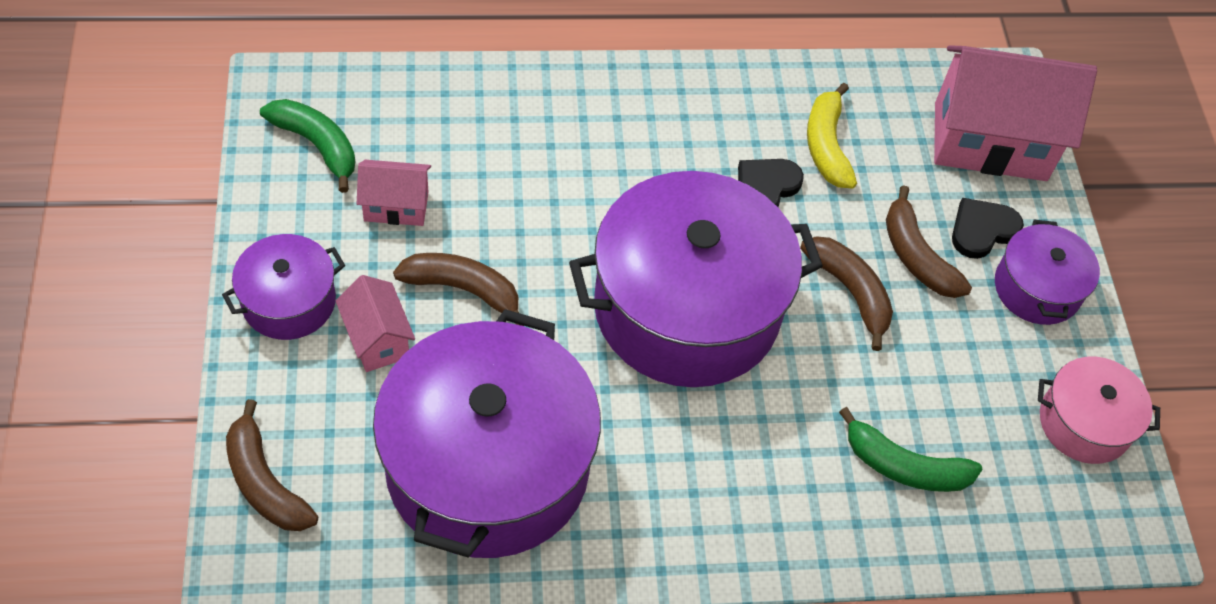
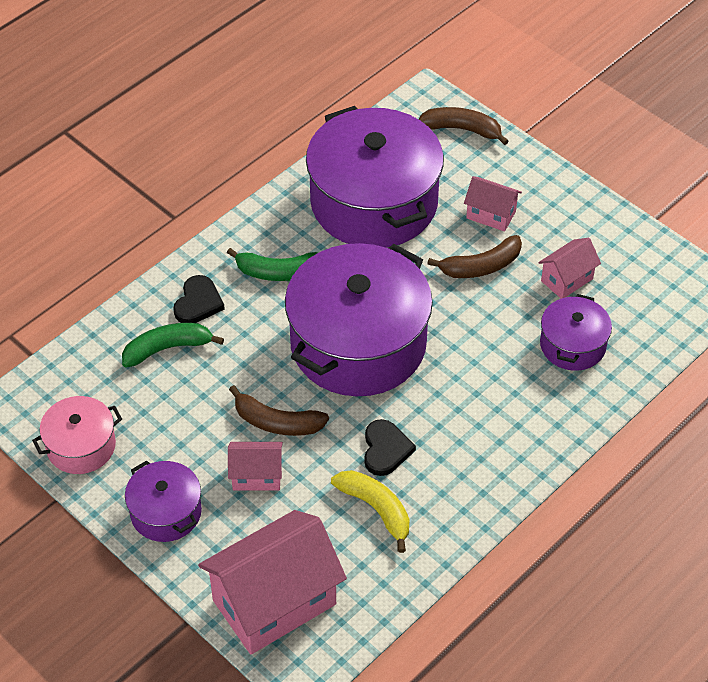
camera: 145 degrees right, 5 degrees down
purple pot [222,234,345,340] -> purple pot moved to [540,294,612,371]
green banana [260,99,355,193] -> green banana moved to [227,248,319,281]
brown banana [886,185,972,298] -> pink house [228,442,283,490]
black heart [952,198,1024,259] -> black heart moved to [173,275,225,323]

